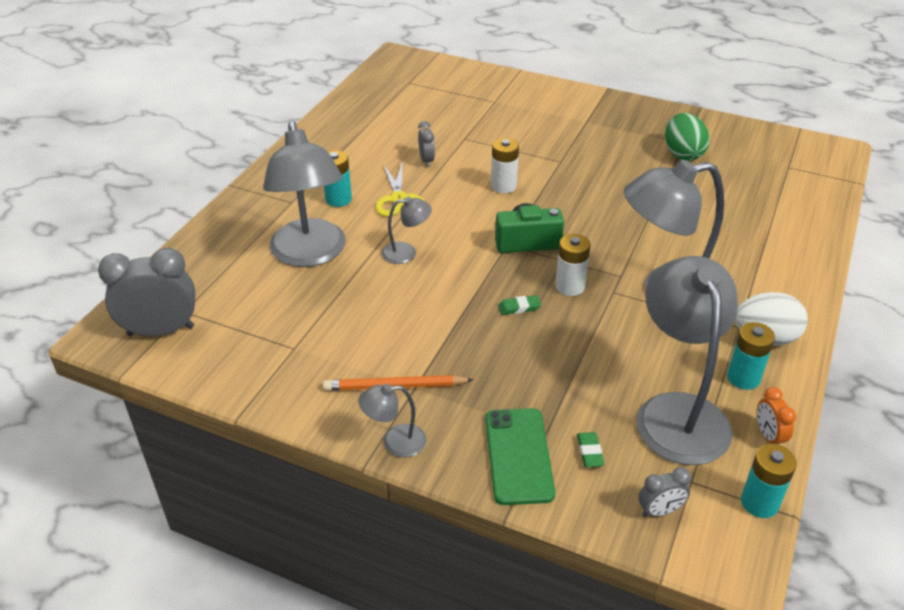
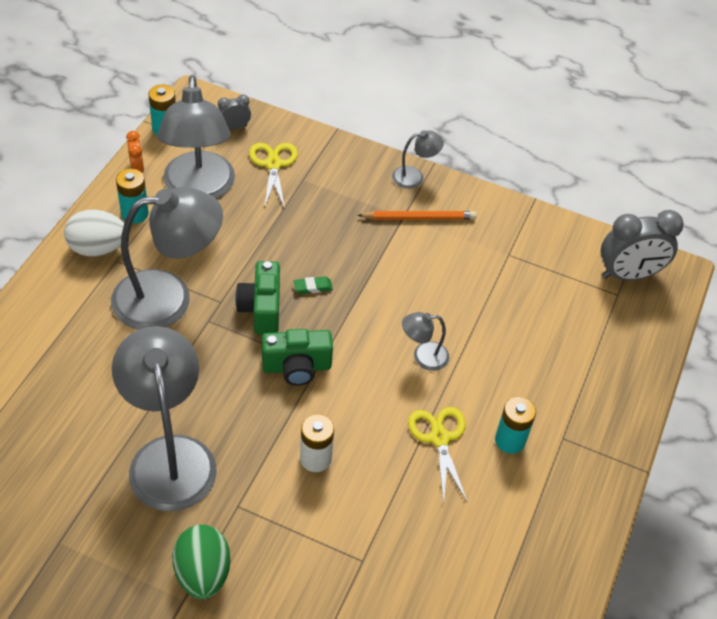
camera: 175 degrees right, 10 degrees up
grey lamp [263,121,346,267] -> grey lamp moved to [112,326,217,512]
grey clock [418,121,435,167] -> none
green phone [485,408,555,505] -> none
white battery [555,234,591,296] -> green camera [235,261,280,334]
green eraser [577,432,604,467] -> yellow scissors [249,143,298,209]
green egg [665,113,710,161] -> green egg moved to [172,525,230,599]

